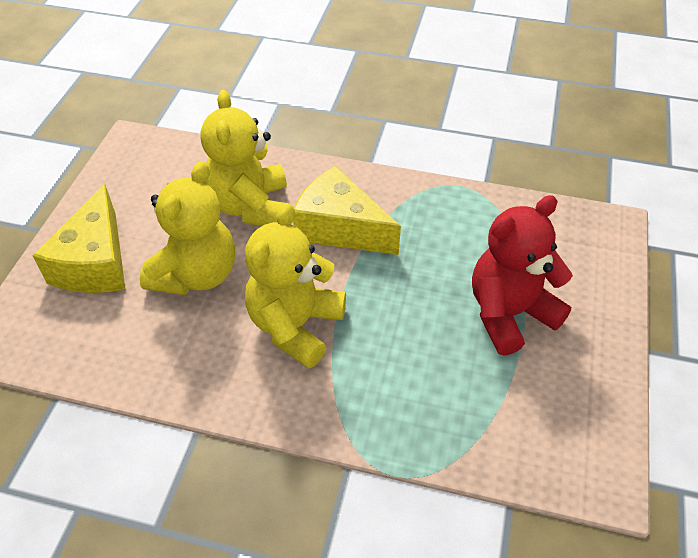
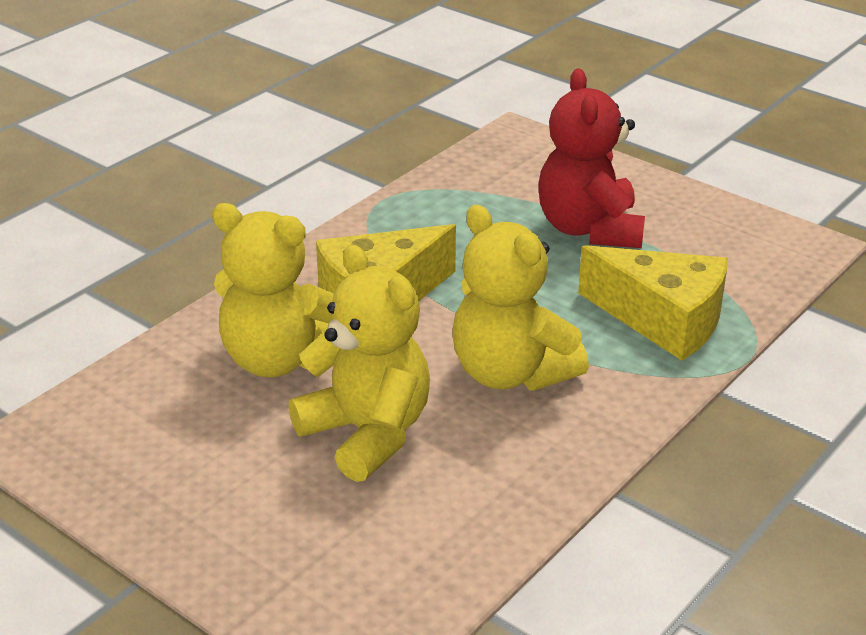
camera: 65 degrees left, 15 degrees down
yellow cheese [32,184,125,293] -> yellow cheese moved to [578,245,728,361]

